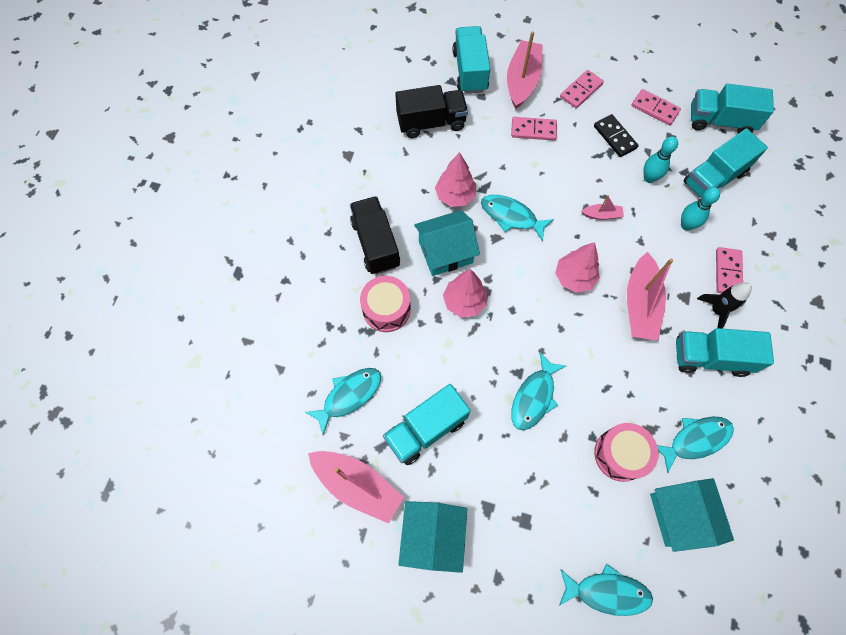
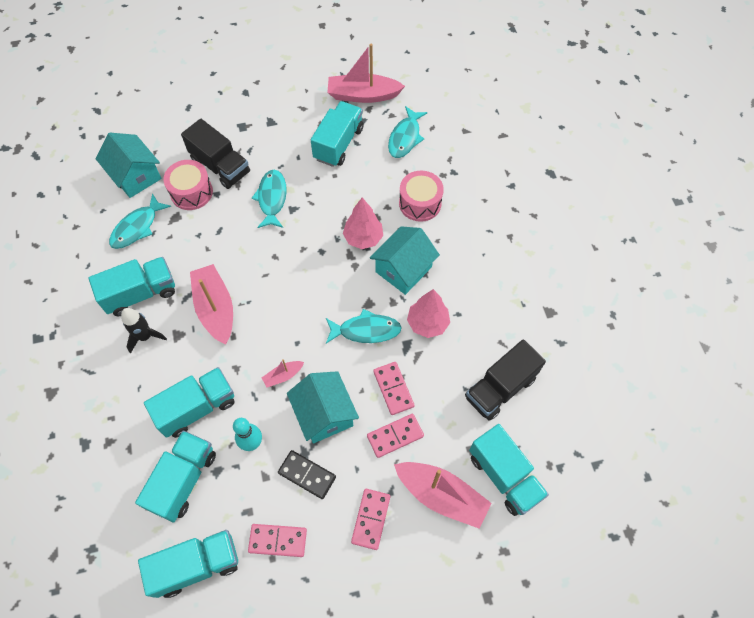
camera: 150 degrees right, 5 degrees down
black truck [350,196,400,275] -> black truck moved to [181,119,250,189]
turquoise house [398,501,467,573] -> turquoise house moved to [287,371,359,443]
pink boat [507,31,543,109] -> pink boat turned 45 degrees counterclockwise [394,462,492,529]
pink tree [555,242,600,293] -> none
turquoise fish [559,564,653,616] -> none
turquoise bowling pin [681,187,720,231] -> turquoise truck [144,367,235,438]
pink domino [716,247,743,293] -> pink domino moved to [373,362,414,415]

